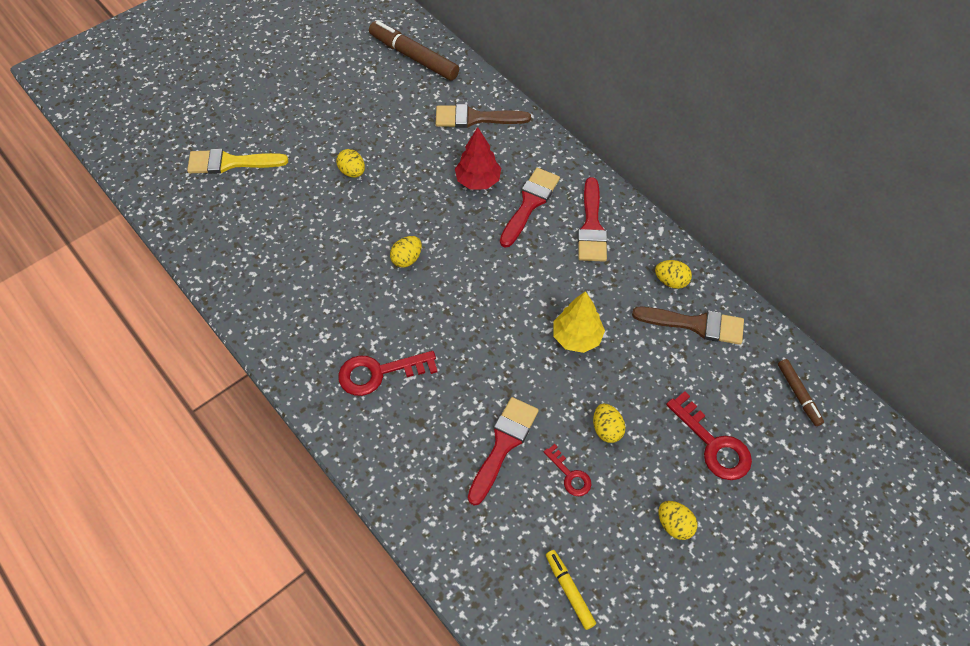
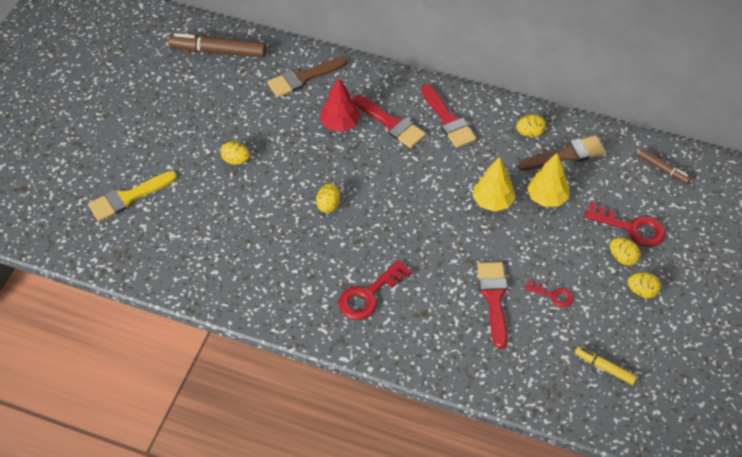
camera: 30 degrees left, 5 degrees down
red brush [500,168,560,248] -> red brush turned 135 degrees clockwise [353,95,426,148]
yellow egg [593,404,625,443] -> yellow egg moved to [610,238,641,266]
none -> yellow tree [527,153,570,207]

